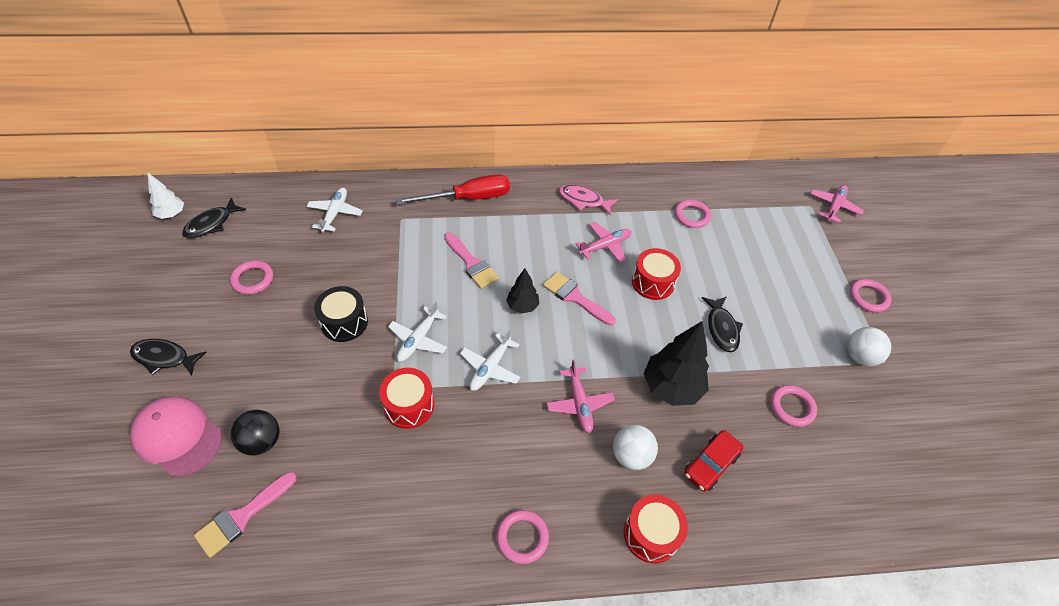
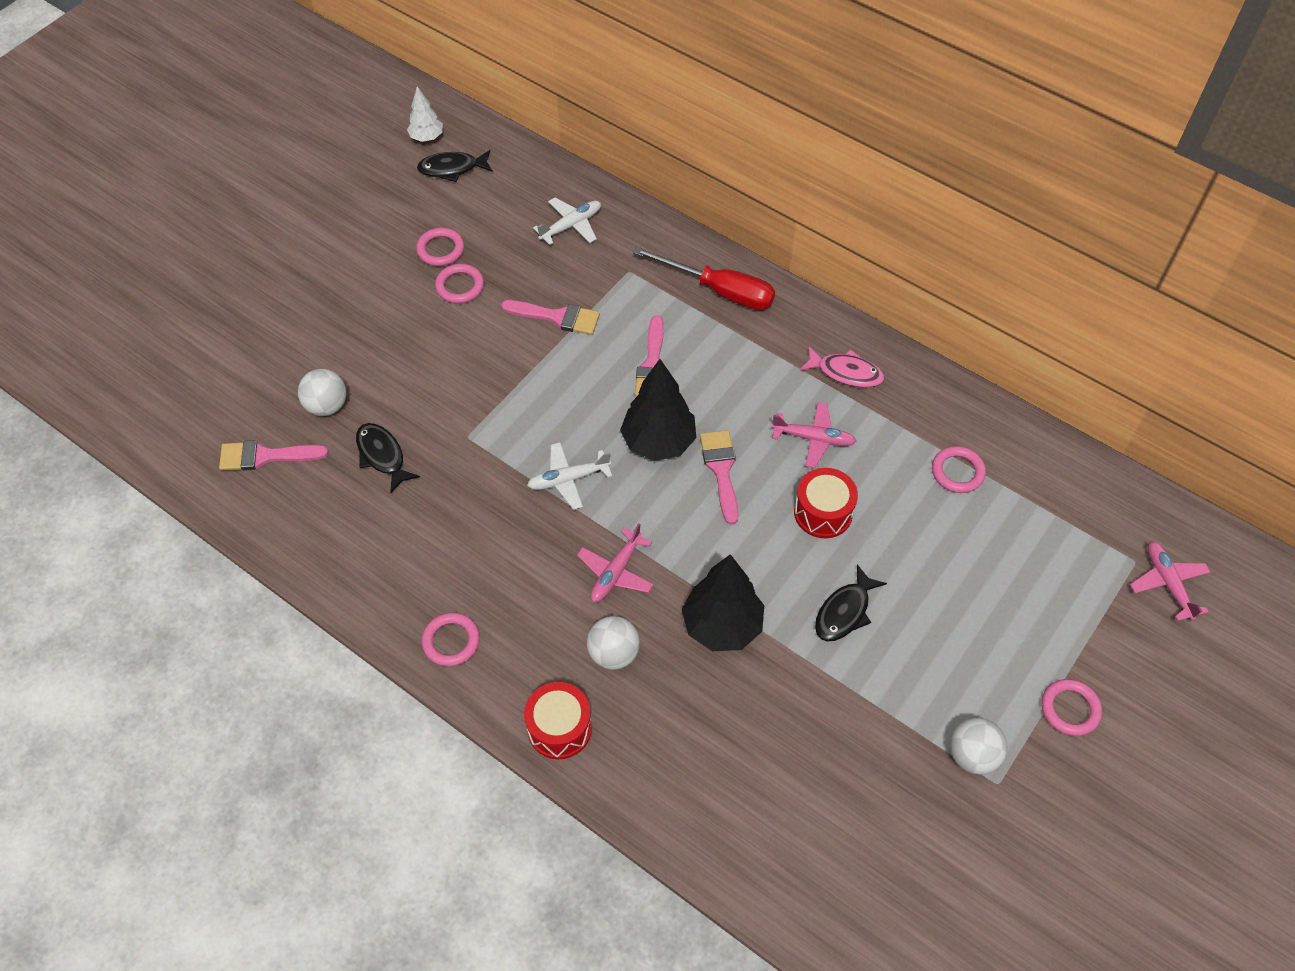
camera: 45 degrees right, 5 degrees up
black fish [130,339,207,376] -> black fish moved to [356,423,420,493]
pink cap [130,396,222,477] -> none
black ball [230,410,279,456] -> white ball [298,369,346,416]
black drum [314,286,368,342] -> none
red drum [379,368,434,429] -> none
white plane [388,301,447,362] -> none
black tree [506,268,539,314] -> black tree [620,359,696,461], size x1.79
pink fish [559,184,618,215] -> pink fish turned 135 degrees clockwise [799,346,884,388]
red car [684,430,743,492] -> none
pink ring [771,385,817,427] -> pink ring moved to [435,264,484,304]
pink plane [810,185,864,223] -> pink plane turned 90 degrees counterclockwise [1130,541,1210,621]
none -> pink brush [501,300,600,335]

